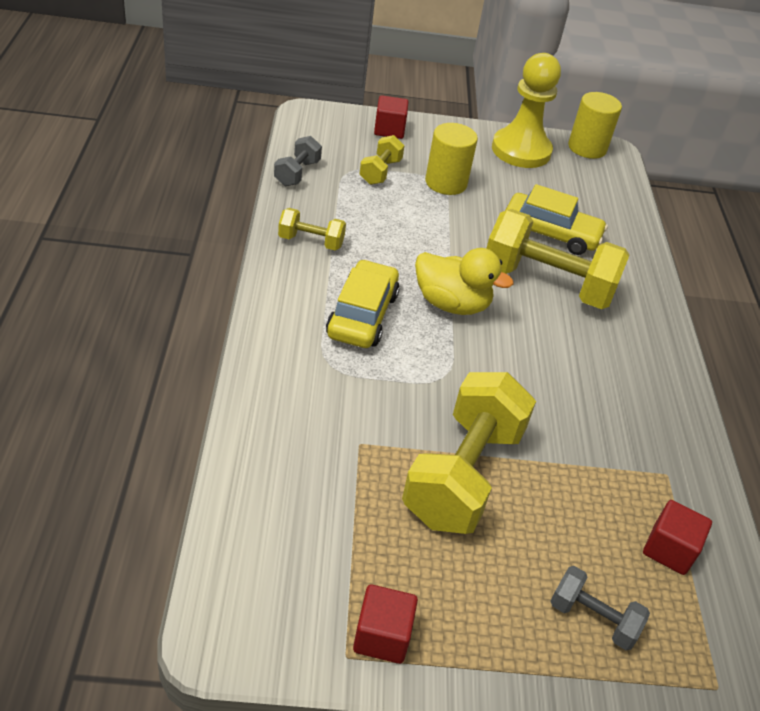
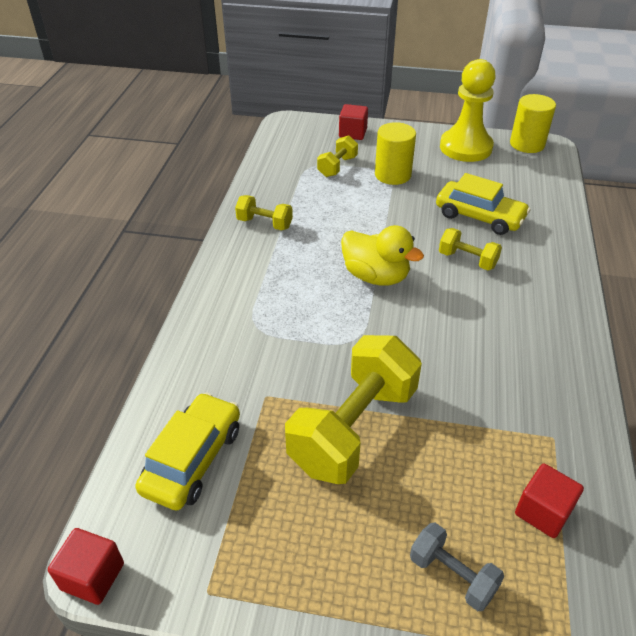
camera: 15 degrees right, 0 degrees up
grey dumbbell [274,136,322,186] -> none
yellow car [326,259,400,348] -> yellow car moved to [135,392,240,510]
red cube [353,584,418,664] -> red cube moved to [48,528,124,605]
yellow dumbbell [486,209,629,309] -> yellow dumbbell [439,228,502,270], size x0.48

